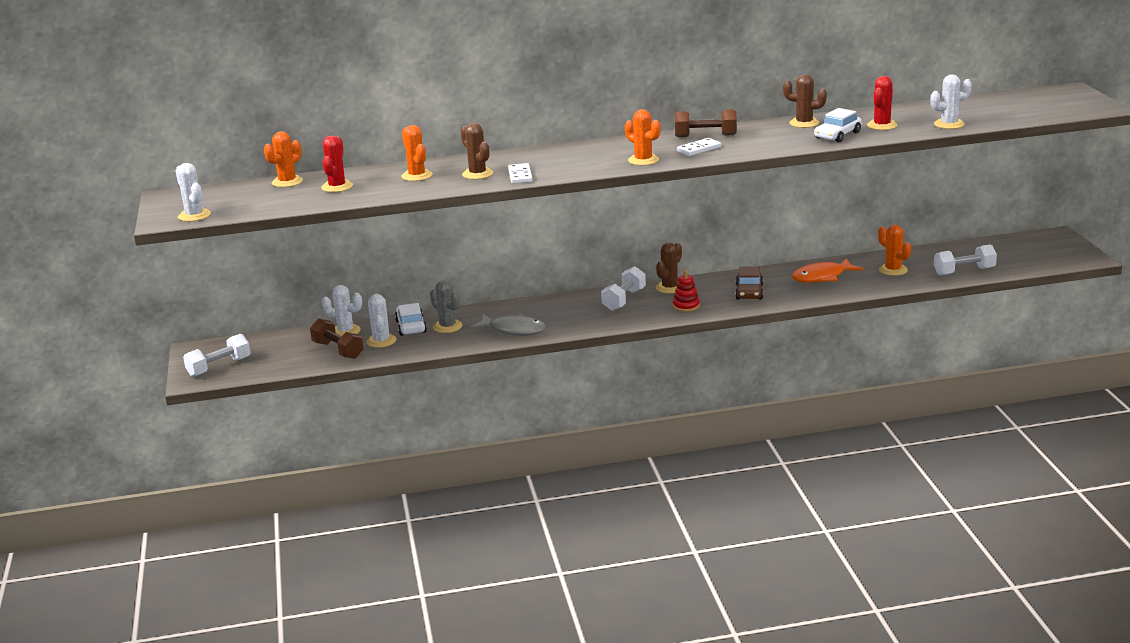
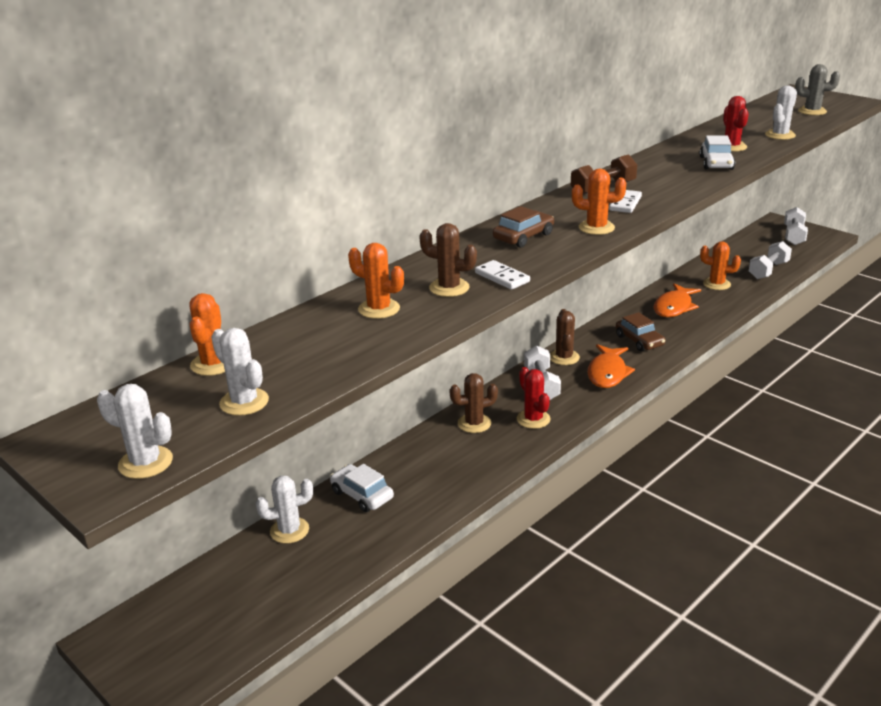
camera: 35 degrees left, 5 degrees up
white dumbbell [183,334,250,377] -> white dumbbell moved to [784,207,808,245]
brown dumbbell [310,318,363,359] -> none
red cactus [321,135,353,192] -> red cactus moved to [517,367,551,429]
white cactus [367,294,397,348] -> white cactus moved to [211,328,269,416]
grey cactus [430,280,462,333] -> grey cactus moved to [795,64,840,115]
grey fish [469,314,546,336] -> none
red stacking toy [673,270,700,312] -> orange fish [588,344,635,388]
brown cactus [783,74,827,128] -> brown cactus moved to [450,373,498,433]
none -> brown car [493,206,554,248]

